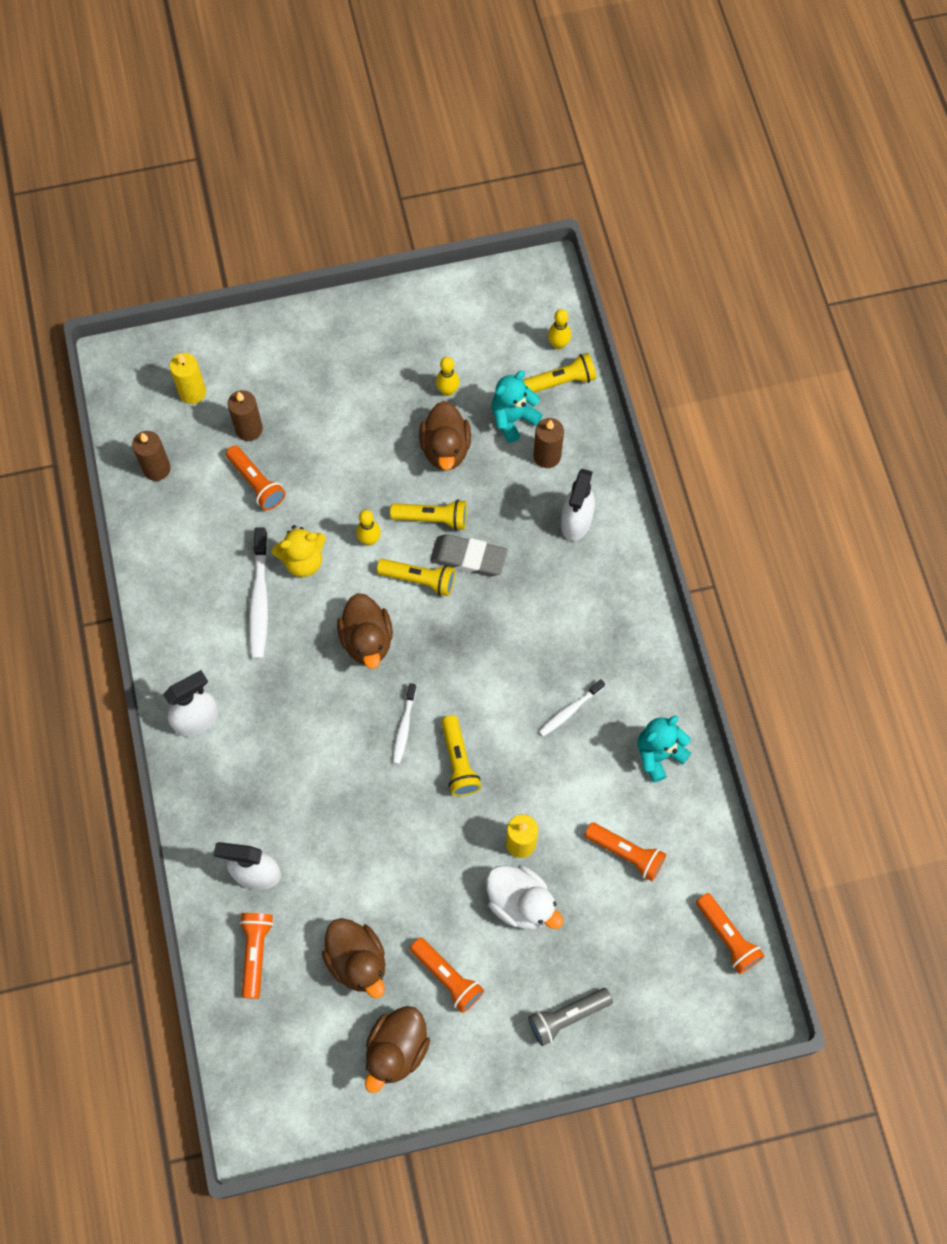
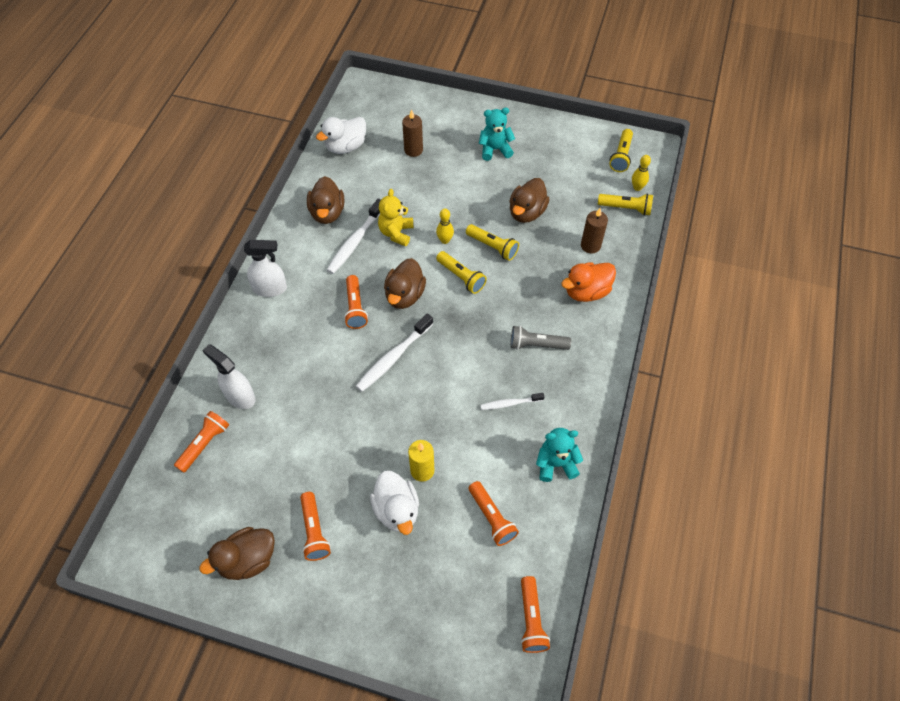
camera: 30 degrees right, 10 degrees down
brown candle [132,431,171,481] -> white duck [316,117,366,154]
yellow candle [169,353,206,404] -> none
orange flashlight [226,445,286,510] -> orange flashlight moved to [344,275,368,329]
yellow teddy bear [272,525,326,577] -> yellow teddy bear turned 90 degrees clockwise [378,189,414,246]
brown duck [322,918,385,998] -> brown duck moved to [307,176,344,224]
white toothbrush [393,683,417,764] -> white toothbrush [356,314,433,392], size x1.69
grey eraser [430,534,508,577] -> none
yellow bowling pin [436,357,459,396] -> none
yellow flashlight [441,715,481,796] -> yellow flashlight moved to [609,129,633,172]
turquoise teddy bear [491,371,543,443] -> turquoise teddy bear moved to [479,108,515,161]
grey flashlight [528,988,613,1046] -> grey flashlight moved to [510,326,571,350]
white spray bottle [561,469,595,541] -> orange duck [561,262,616,302]

